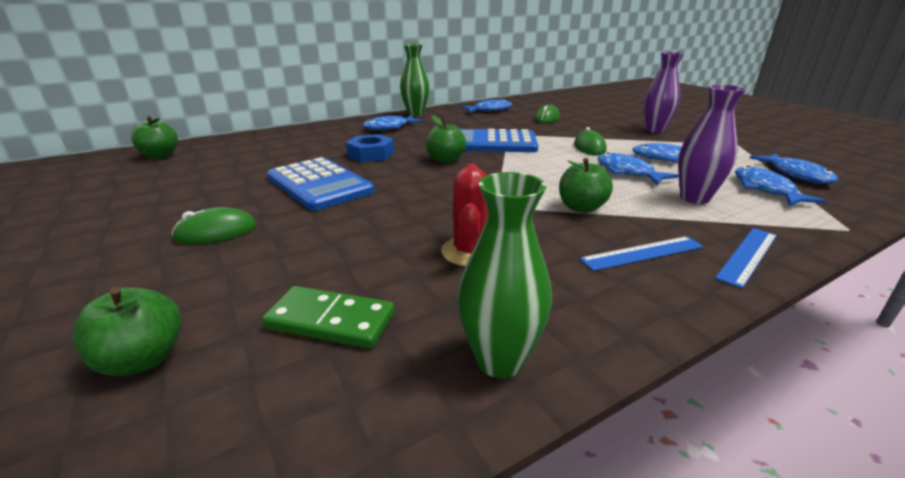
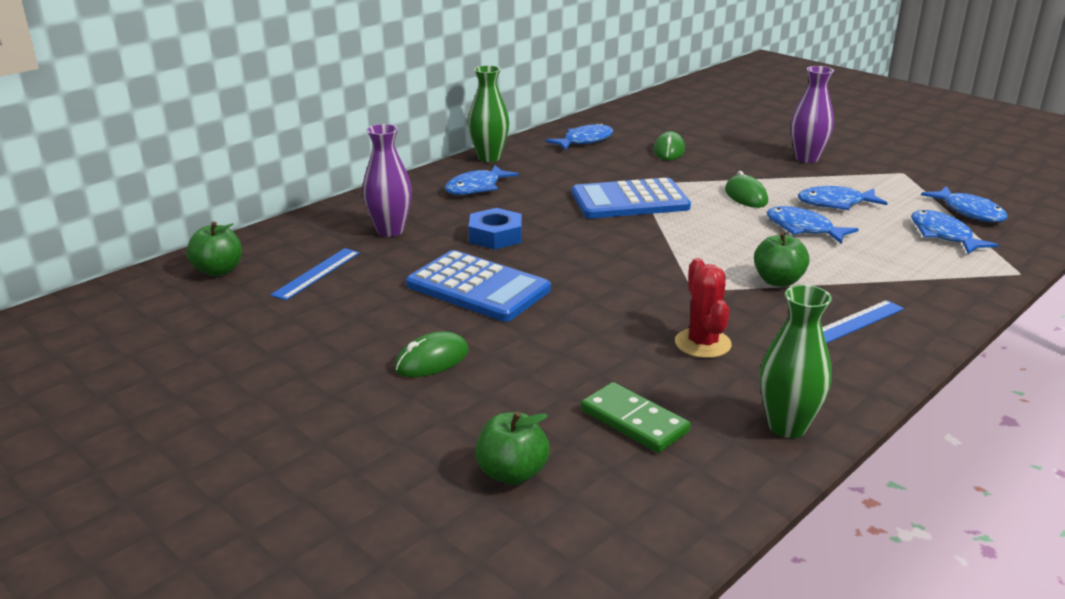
camera: 15 degrees left, 0 degrees up
green domino [262,286,395,349] -> green domino turned 45 degrees clockwise [581,382,690,453]
green apple [426,115,466,163] -> none
purple vase [678,85,747,204] -> purple vase moved to [362,124,412,237]
blue ruler [715,228,777,289] -> blue ruler moved to [270,248,360,300]

